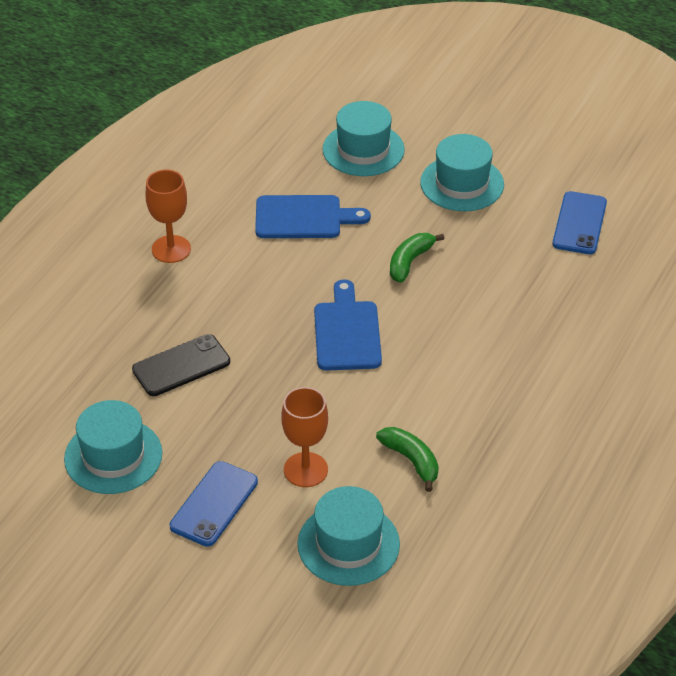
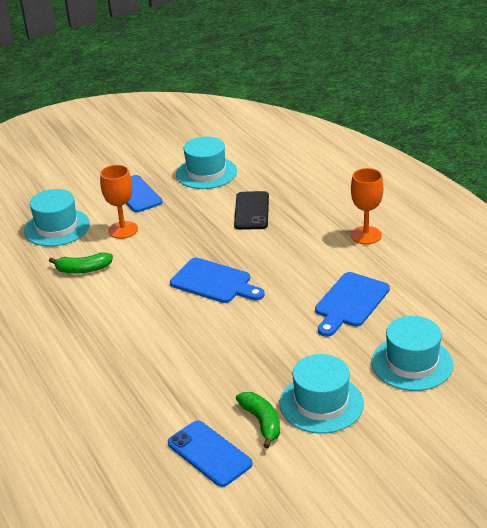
camera: 125 degrees right, 10 degrees down
green banana [390,233,445,283] -> green banana moved to [236,392,280,448]

